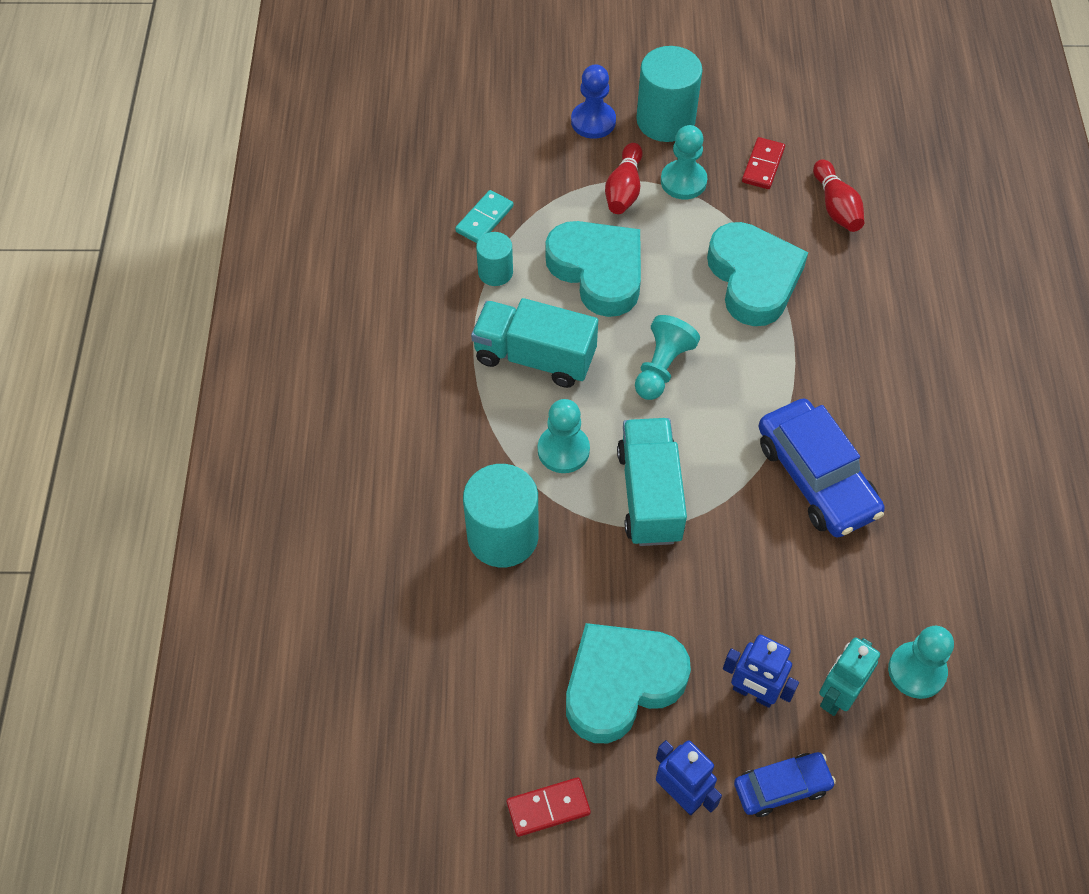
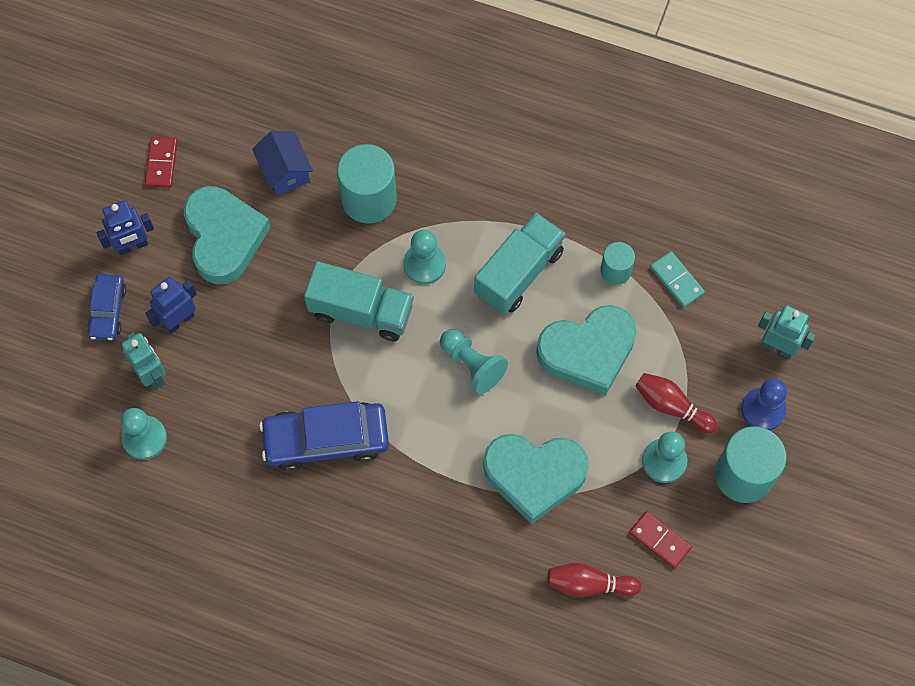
camera: 110 degrees right, 10 degrees up
none -> blue house [252,131,313,196]
none -> turquoise robot [758,305,816,358]

